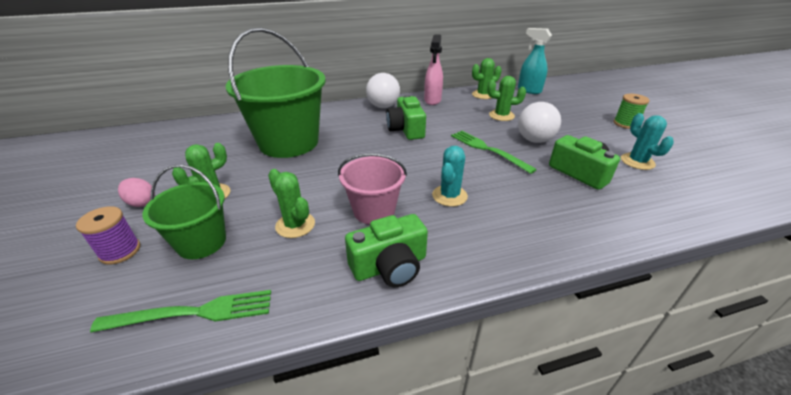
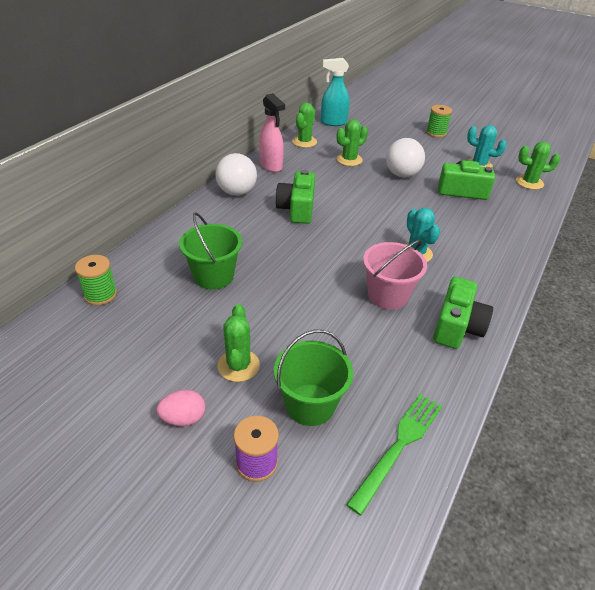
camera: 45 degrees left, 5 degrees up
green bucket [226,28,326,158] -> green bucket [179,212,242,290], size x0.55
green cactus [268,169,315,238] -> green cactus moved to [516,142,560,190]
green camera [386,94,426,140] -> green camera turned 60 degrees clockwise [275,170,315,224]
green fork [451,131,537,174] -> none
none -> green spool [75,255,117,305]

